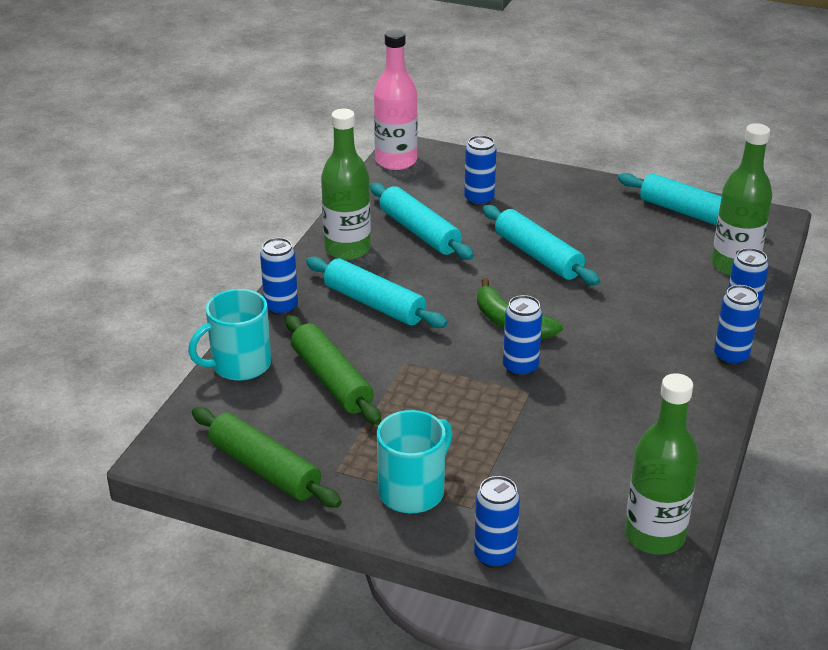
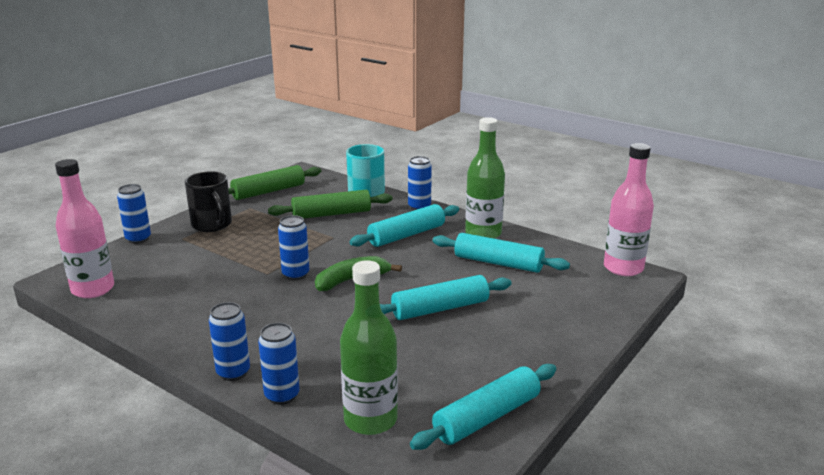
camera: 105 degrees right, 10 degrees down
turquoise rolling pin [370,183,474,260] -> turquoise rolling pin turned 45 degrees clockwise [433,233,570,273]
turquoise mug [377,410,453,513] -> black mug [185,171,232,232]
blue can [464,135,497,206] -> none
green bottle [625,373,699,555] -> pink bottle [55,159,114,298]

